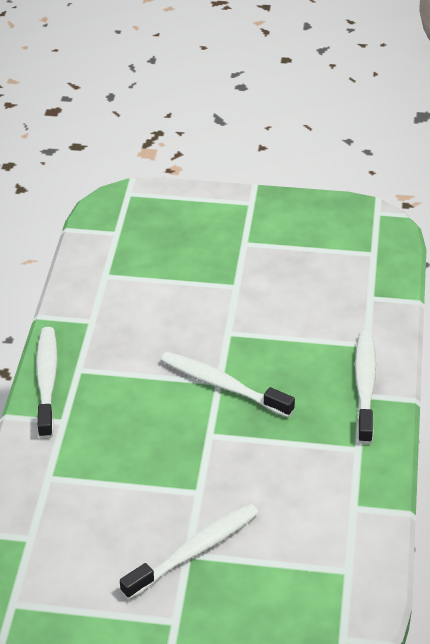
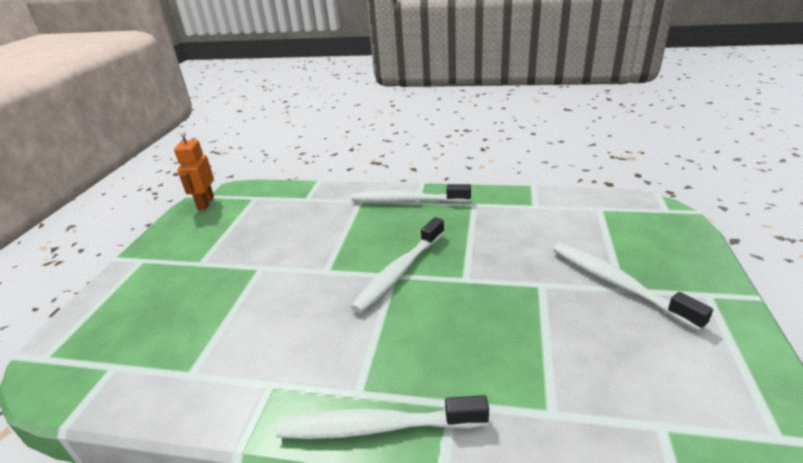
camera: 85 degrees left, 10 degrees down
none -> orange robot [174,131,214,210]

